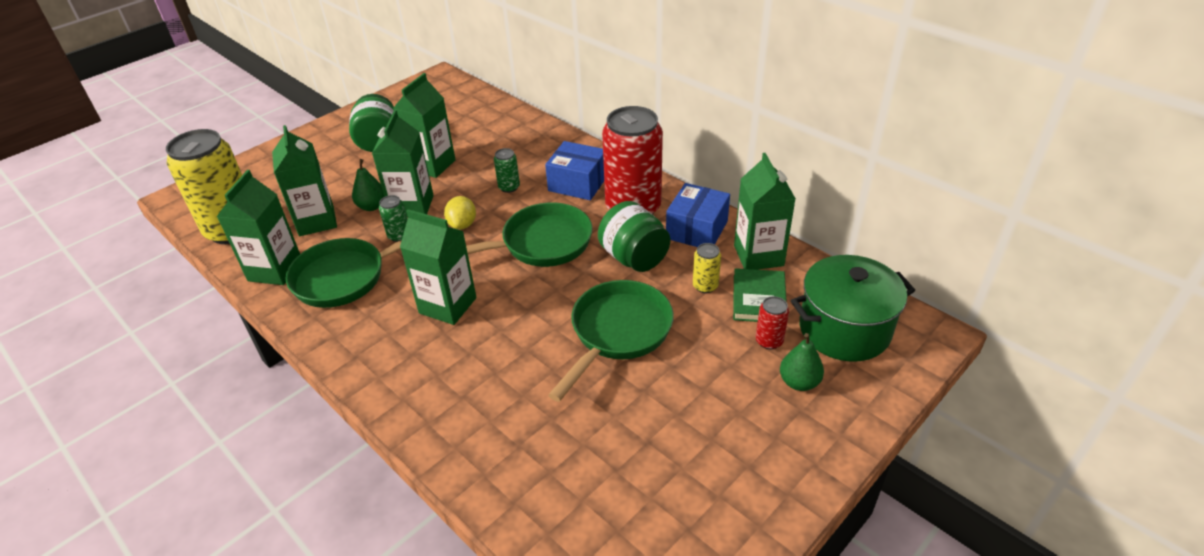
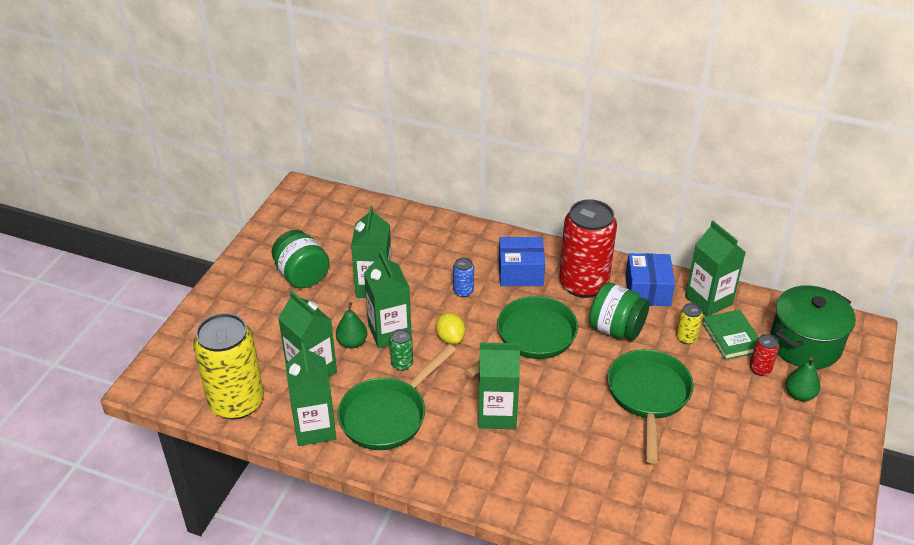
camera: 25 degrees left, 0 degrees up
green can [494,148,520,193] -> blue can [453,257,474,297]

